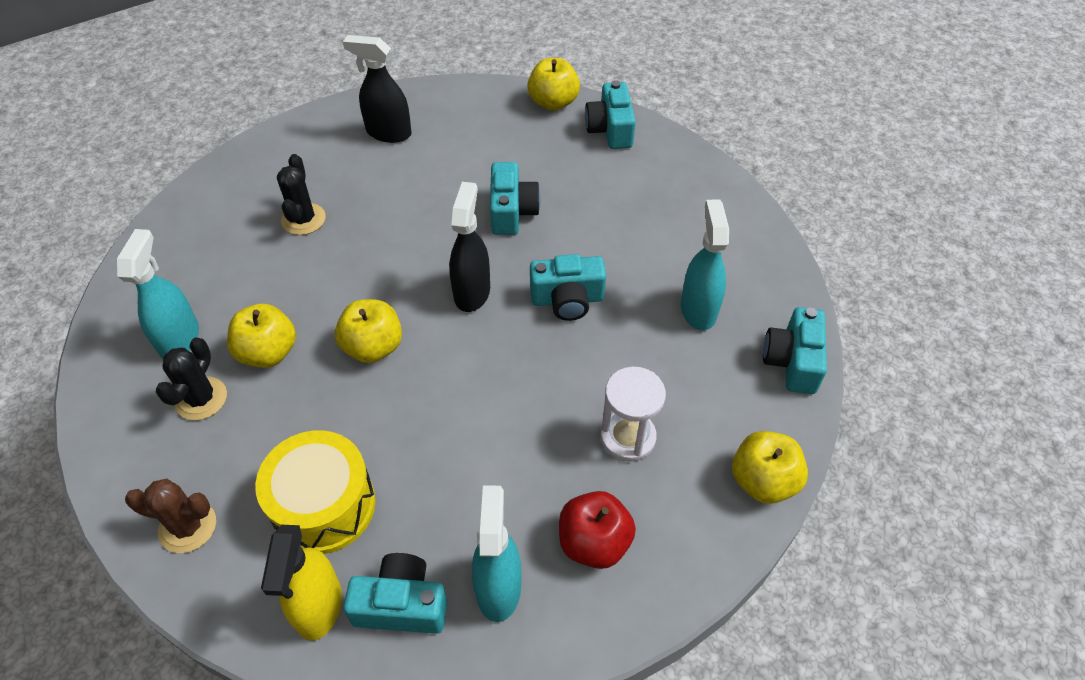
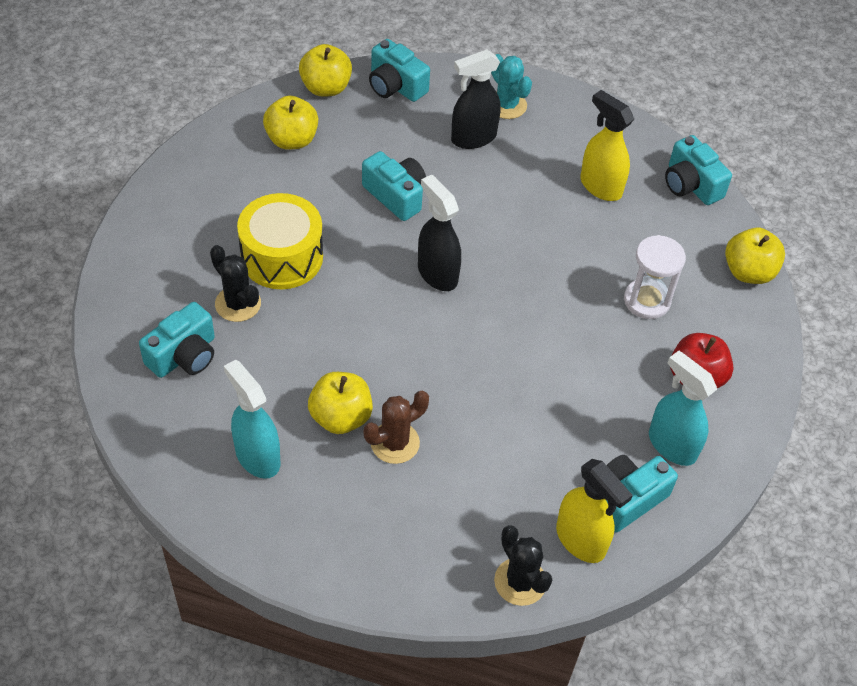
camera: 45 degrees left, 0 degrees up
brown cactus [125,479,216,553] -> brown cactus moved to [364,391,429,464]
black cactus [156,337,227,420] -> black cactus moved to [494,525,552,606]
yellow drum [255,430,376,554] -> yellow drum moved to [237,193,323,289]
yellow apple [335,299,402,363] -> yellow apple moved to [263,96,318,150]
black spray bottle [343,35,412,143] -> black spray bottle moved to [451,49,501,149]
turquoise camera [530,254,606,321] -> turquoise camera moved to [139,302,215,378]
turquoise spray bottle [681,199,729,330] -> yellow spray bottle [580,90,634,201]
none -> turquoise cactus [491,54,532,119]

